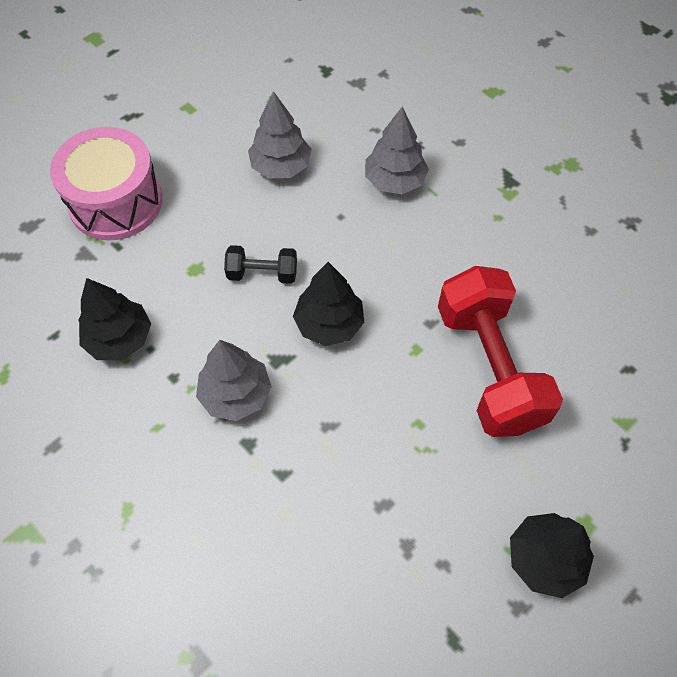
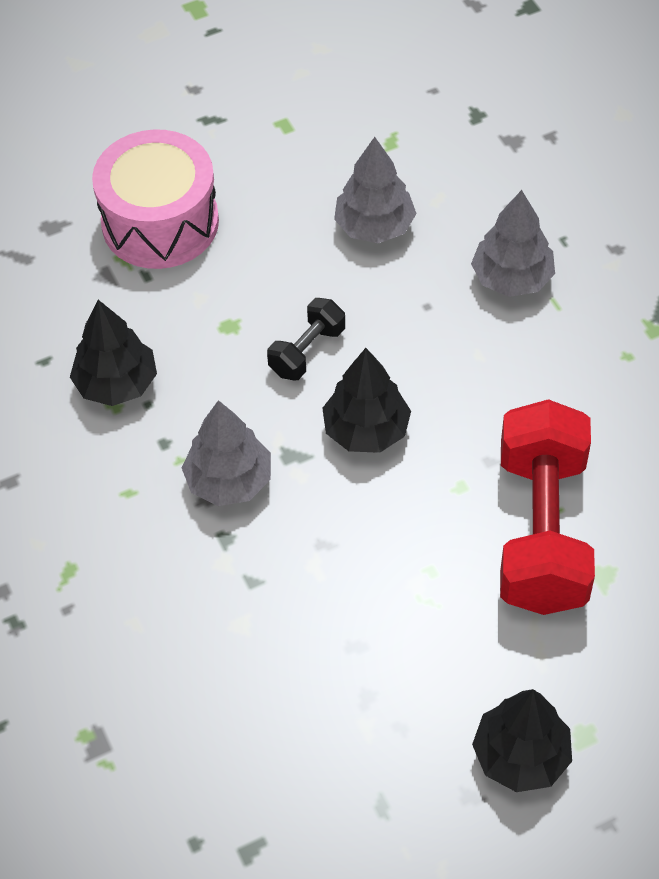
camera: 20 degrees right, 5 degrees down
black dumbbell [224,245,297,284] -> black dumbbell turned 75 degrees counterclockwise [267,298,345,380]

